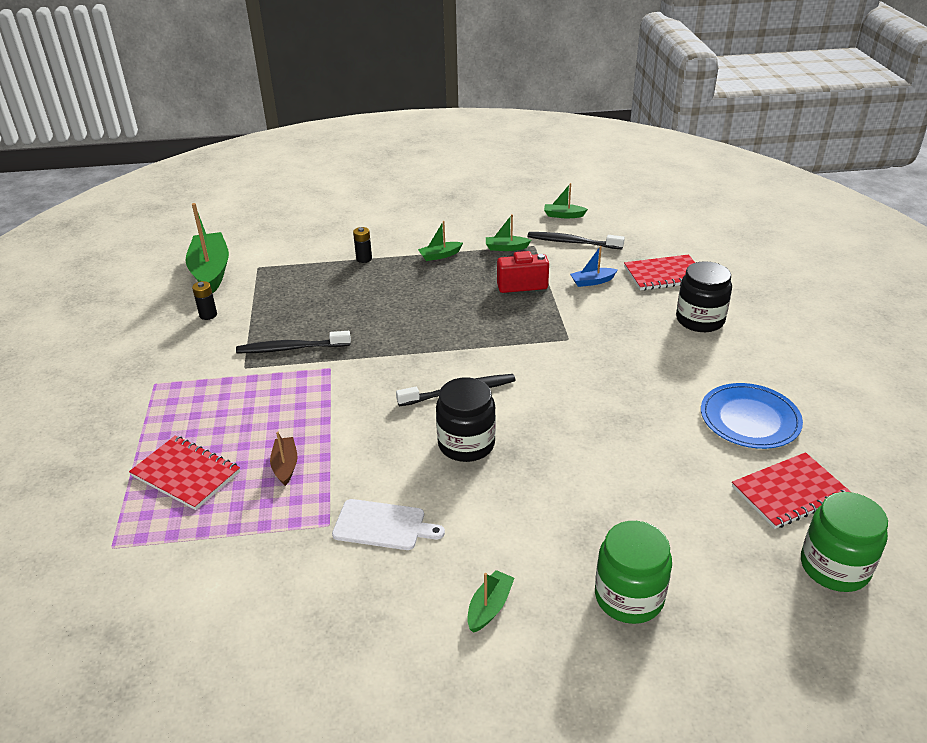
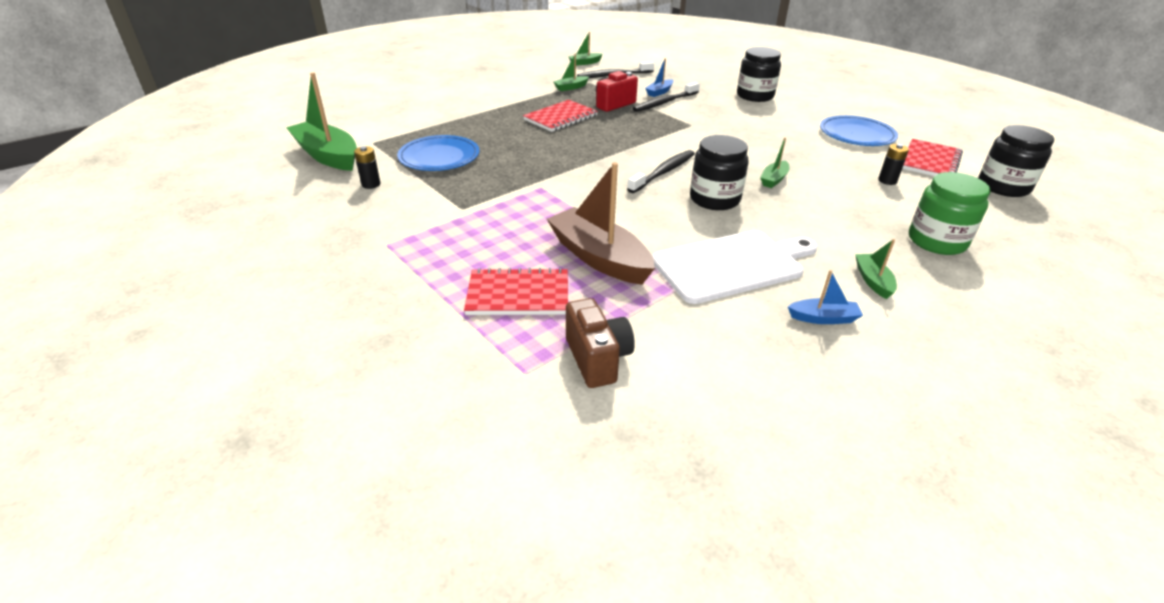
camera: 35 degrees left, 0 degrees up
black toothbrush [236,331,351,353] -> black toothbrush moved to [633,82,700,112]
brown boat [270,432,297,486] -> brown boat [547,162,655,285], size x2.09
white cutting board [332,499,445,550] -> white cutting board [652,230,817,304], size x1.69
black battery [353,227,372,263] -> black battery moved to [878,144,909,185]
green boat [418,221,463,261] -> green boat moved to [760,137,789,188]
red notebook [624,254,695,290] -> red notebook moved to [523,100,598,132]
green jar [801,492,888,592] -> black jar [978,125,1054,197]
none -> blue plate [397,135,479,171]
none -> brown camera [566,298,635,388]
none -> blue boat [788,270,863,324]

